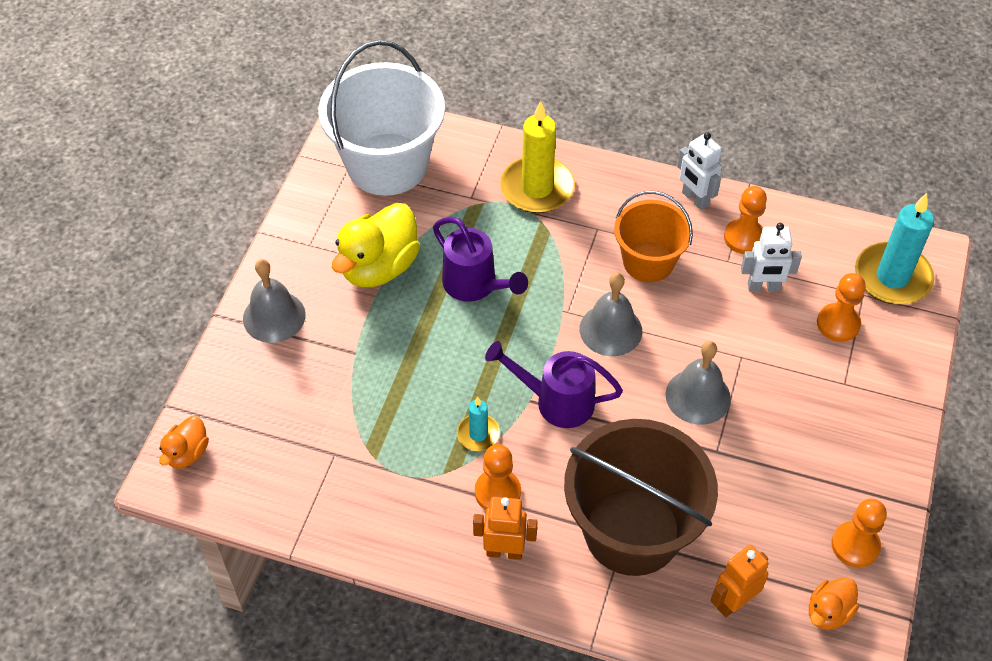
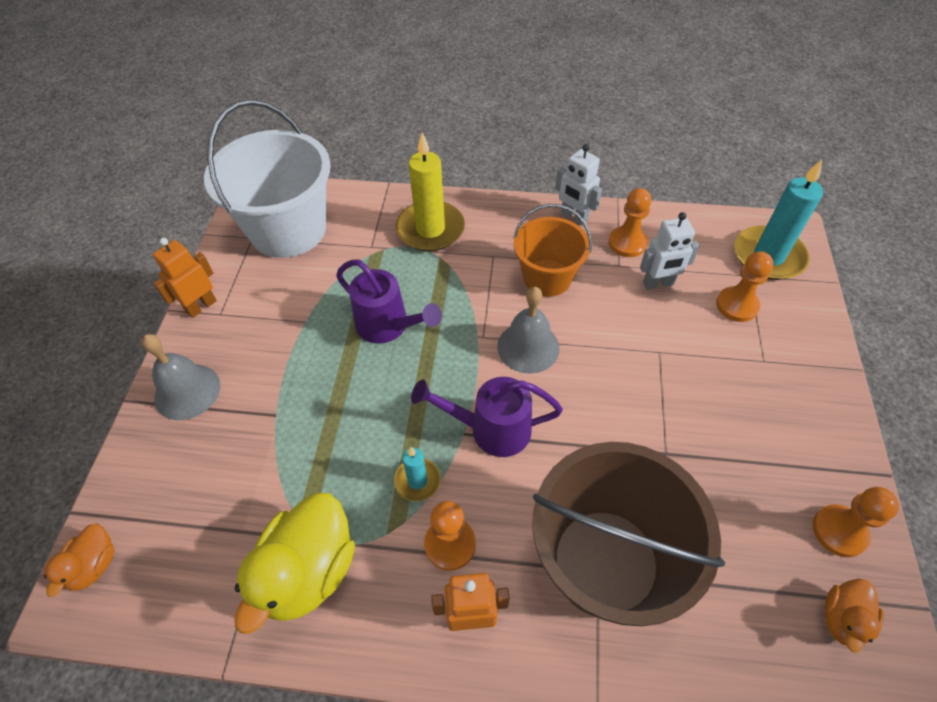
camera: 10 degrees left, 0 degrees up
yellow duck [332,203,420,287] -> yellow duck moved to [234,493,355,634]
grey bell [666,341,731,425] -> none
orange robot [711,545,769,617] -> orange robot moved to [153,238,217,318]

